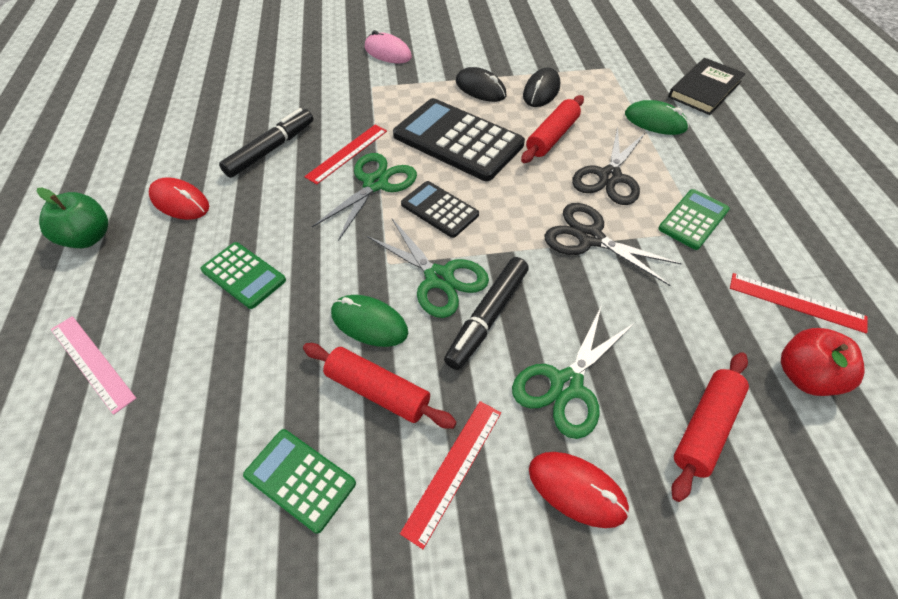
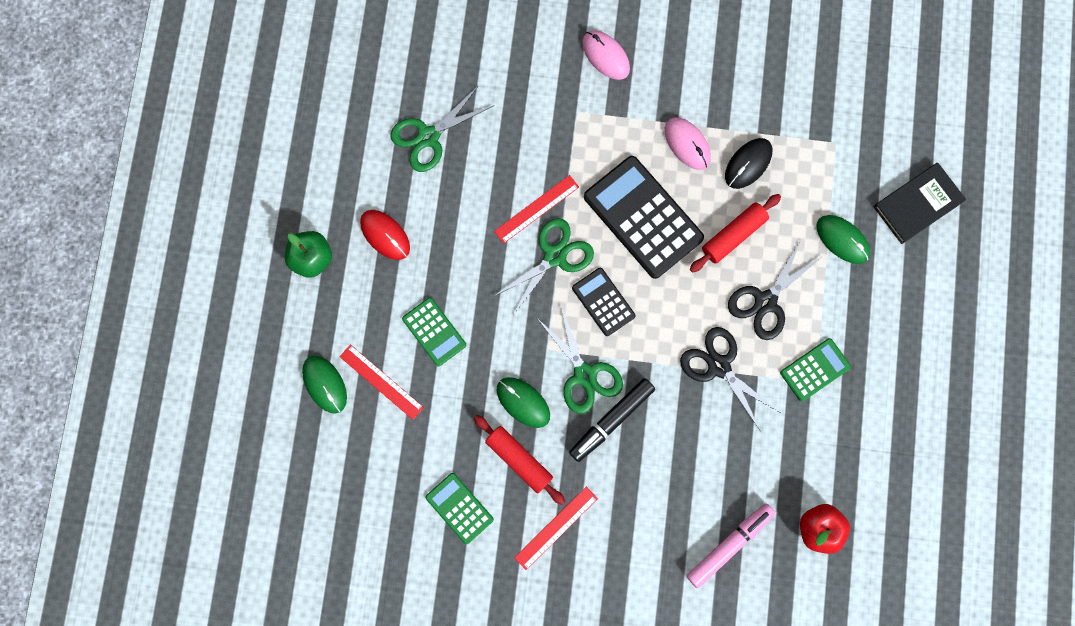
camera: 15 degrees right, 25 degrees up
pink ruler [51,316,136,415] -> green mouse [302,356,347,414]
black marker [219,108,313,178] -> none
black mouse [456,67,506,102] -> pink mouse [665,117,711,170]
green scissors [512,305,635,439] -> green scissors moved to [390,86,494,172]
red mouse [529,452,629,528] -> none
red rolling pin [671,352,749,502] -> pink marker [687,504,775,588]
red ruler [730,273,868,334] -> red ruler moved to [340,344,424,420]

